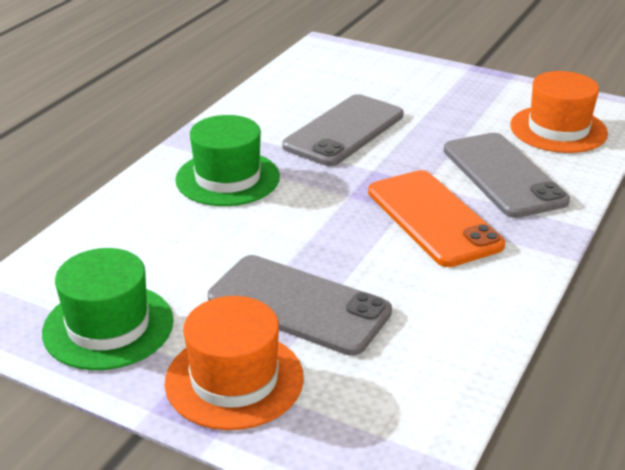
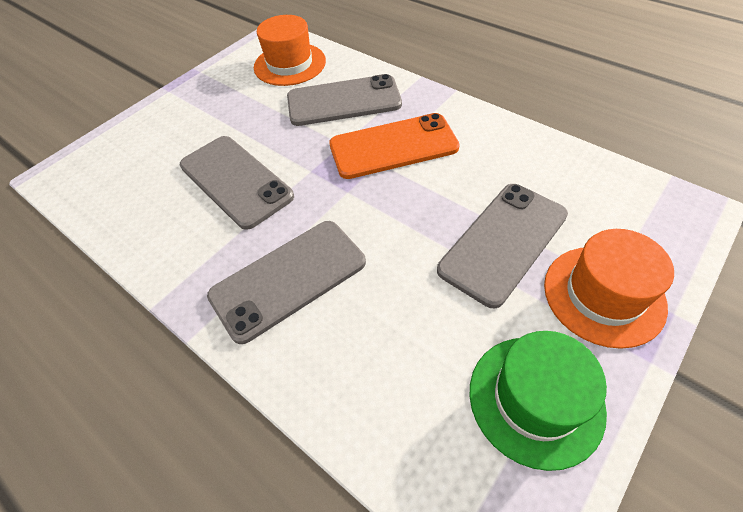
camera: 75 degrees left, 20 degrees up
green hat [175,115,280,206] -> grey phone [207,221,366,344]

